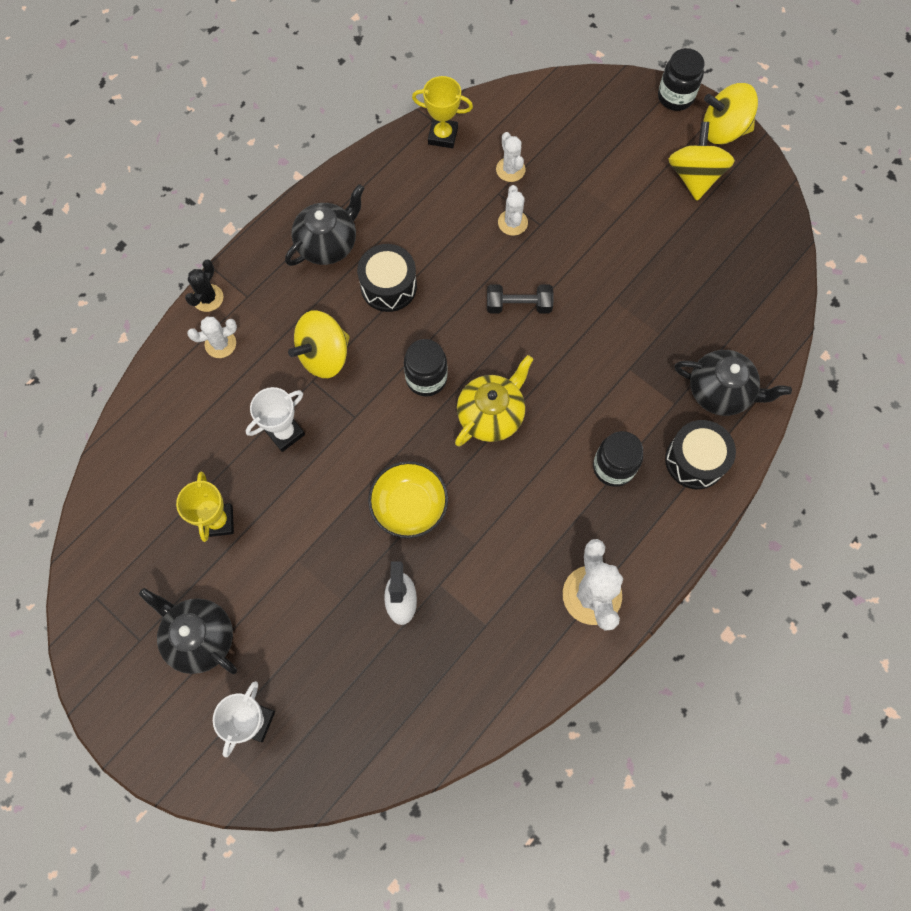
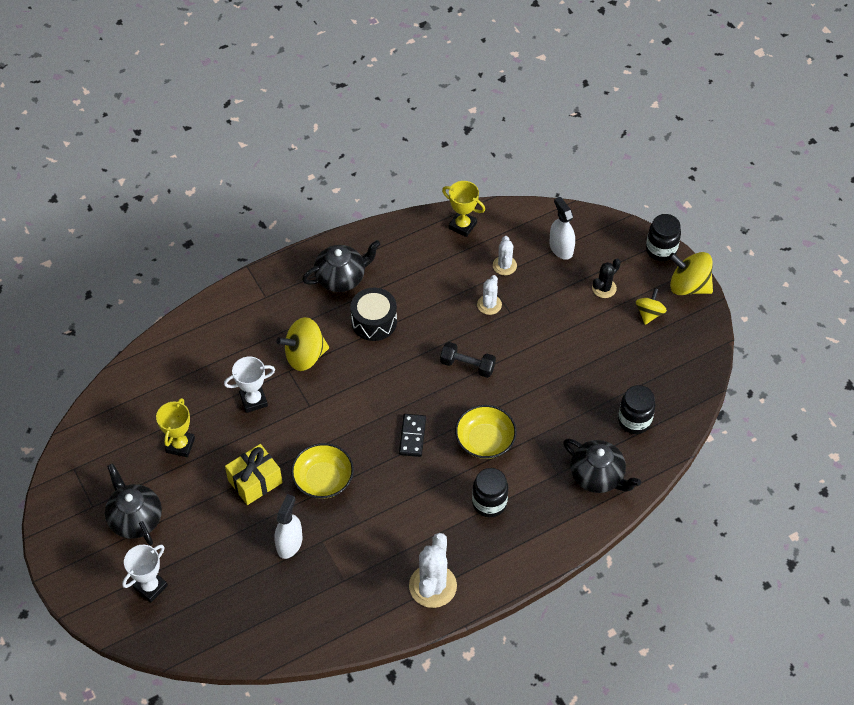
camera: 20 degrees right, 15 degrees down
black cactus [185,260,223,312] -> black cactus moved to [592,258,621,298]
white cactus [187,317,237,358] -> none
black jar [404,339,448,397] -> black jar moved to [618,385,656,434]
yellow teapot [455,355,533,446] -> black domino [399,414,426,457]
black drum [665,420,736,489] -> none
yellow spinning top [669,122,735,201] -> yellow spinning top [636,288,667,325], size x0.61
none -> yellow gift [225,444,282,505]
none -> yellow bowl [455,405,517,459]
none -> white spray bottle [549,197,575,260]

